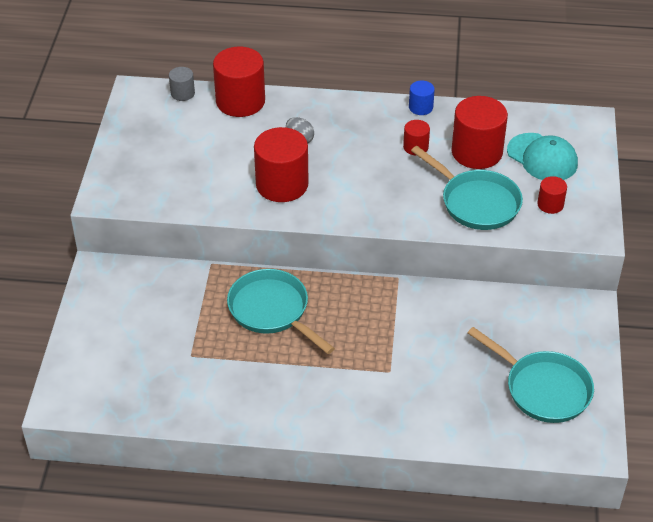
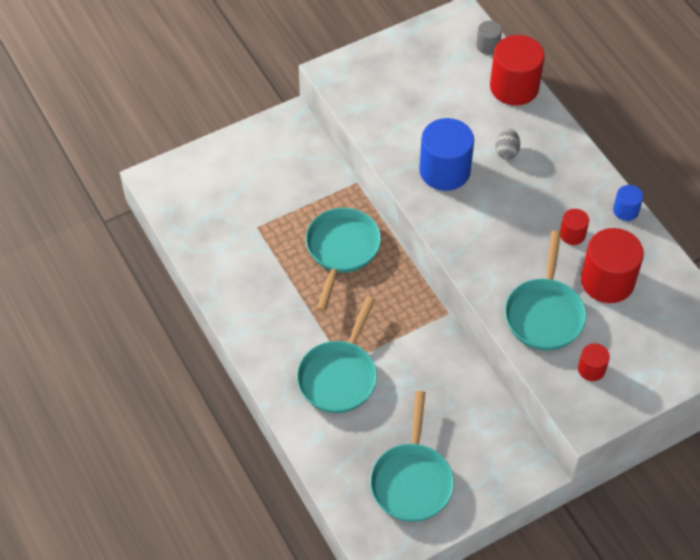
camera: 55 degrees right, 10 degrees up
red cylinder [254,127,309,202] -> blue cylinder [419,118,474,191]
turquoise cap [507,133,578,180] -> none
none -> turquoise pan [297,296,377,413]

